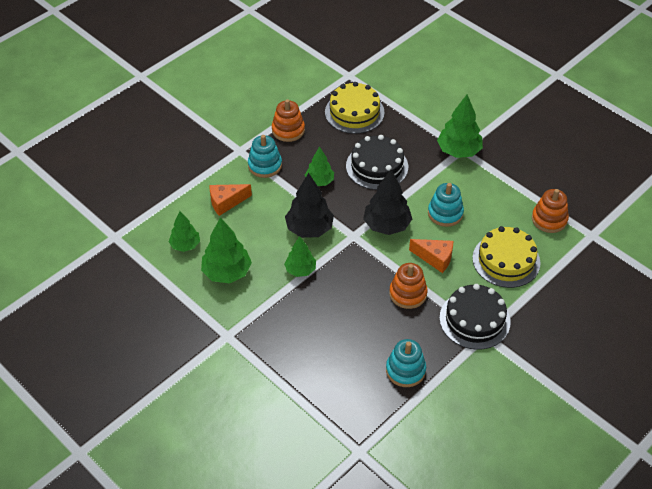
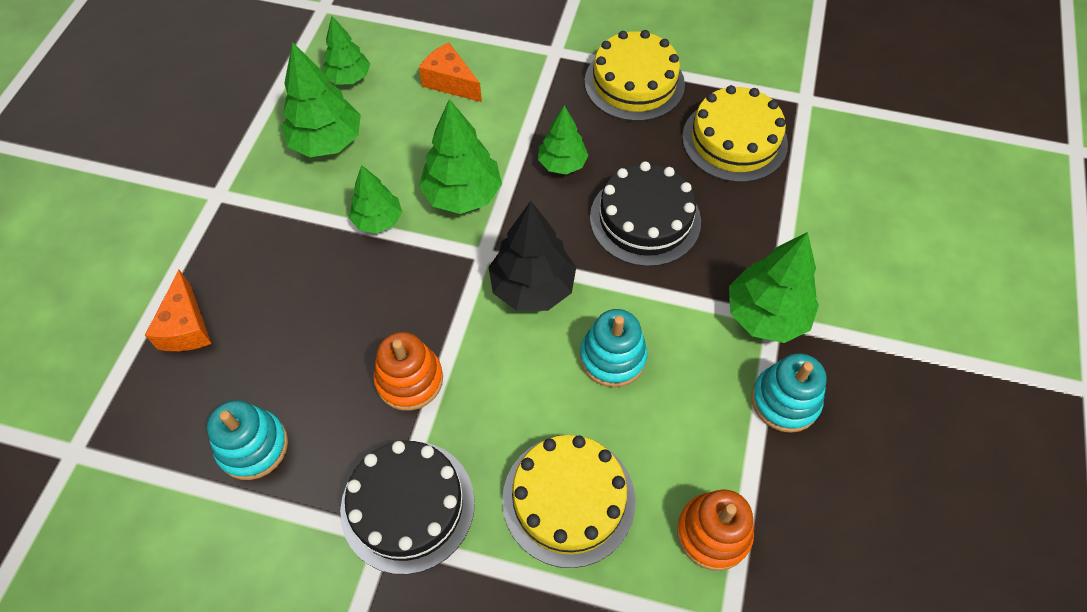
camera: 60 degrees right, 10 degrees up
turquoise stacking toy [248,135,282,178] -> turquoise stacking toy moved to [751,353,827,433]
orange stacking toy [272,99,305,142] -> yellow cake [584,30,685,121]
black tree [285,173,334,238] -> green tree [419,99,502,214]
orange cheese [409,239,453,273] -> orange cheese moved to [145,270,211,351]

